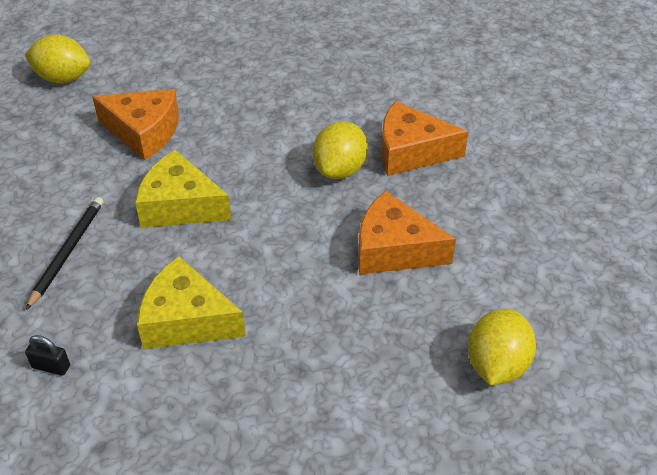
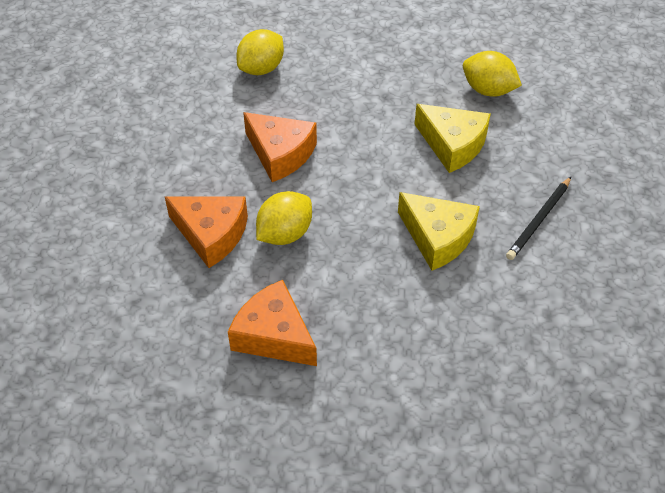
camera: 160 degrees left, 5 degrees up
yellow lemon [24,34,90,84] -> yellow lemon moved to [463,51,522,97]
black padlock [25,335,70,376] -> none
orange cheese [92,89,179,160] -> orange cheese moved to [228,280,317,366]

